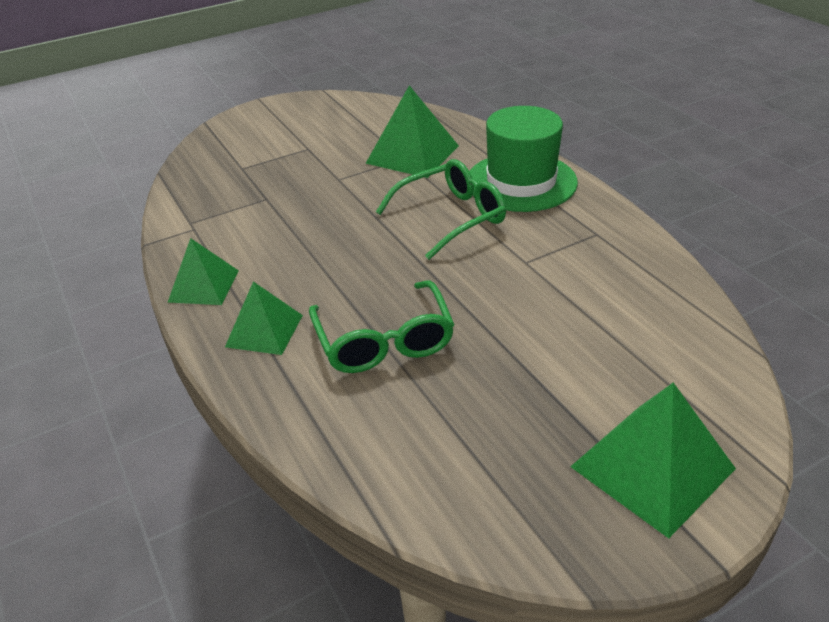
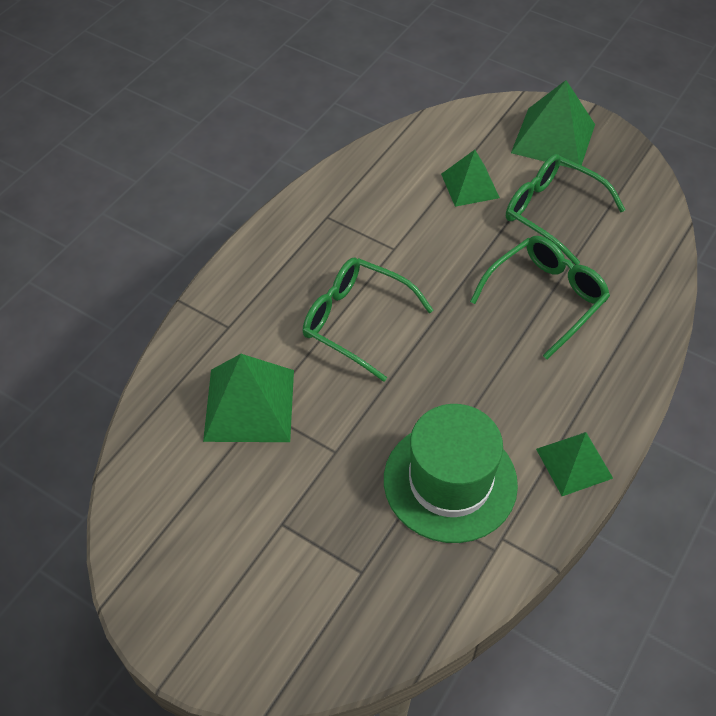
camera: 120 degrees left, 15 degrees up
green pyramid [225,281,303,355] -> green pyramid moved to [441,150,500,207]
green hat [469,106,578,212] -> green hat moved to [384,404,518,543]
none -> green glasses [506,154,626,265]

